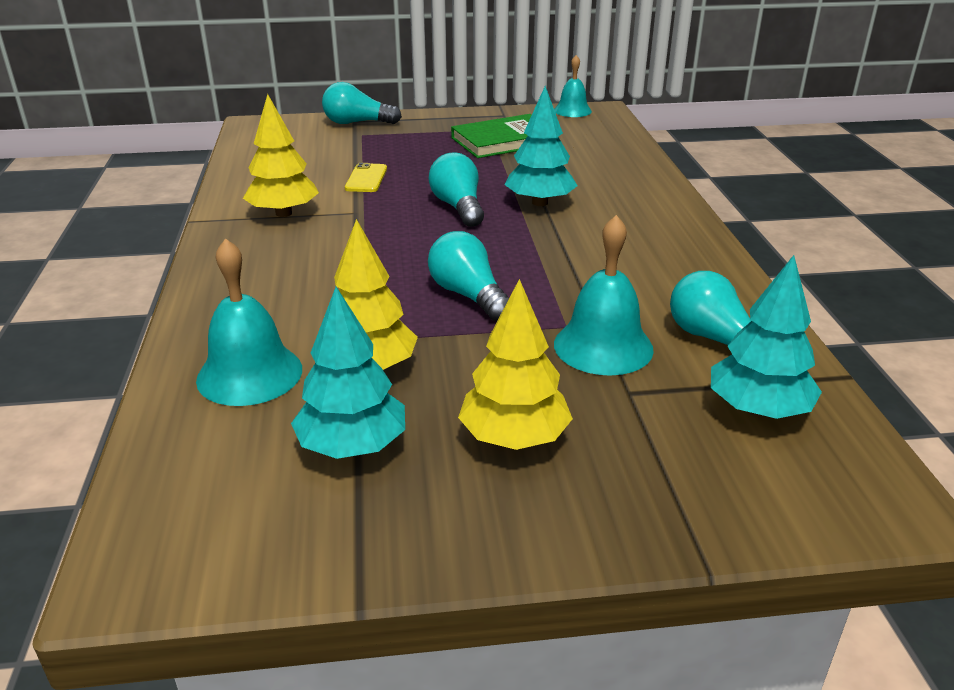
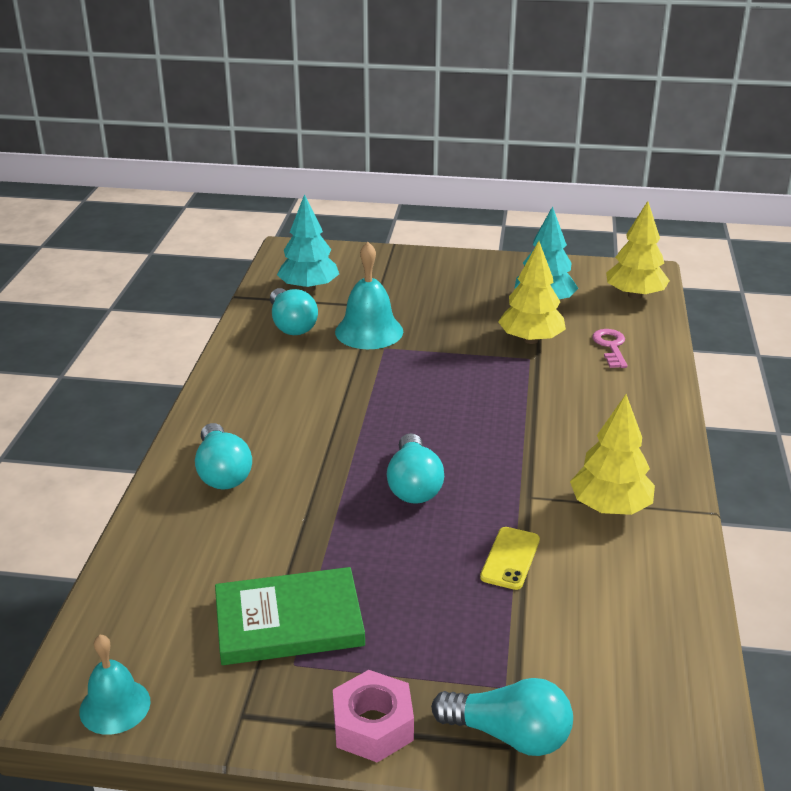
camera: 165 degrees left, 0 degrees up
turquoise bell [196,238,302,406] -> pink key [592,329,628,368]
turquoise light bulb [428,231,509,321] -> turquoise light bulb moved to [195,423,252,490]
yellow tree [458,279,573,450] -> yellow tree moved to [606,201,670,299]
turquoise tree [505,86,578,206] -> none
none -> pink nut [333,670,414,763]

